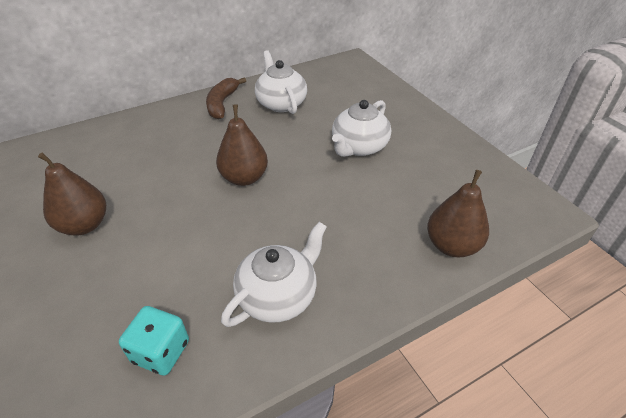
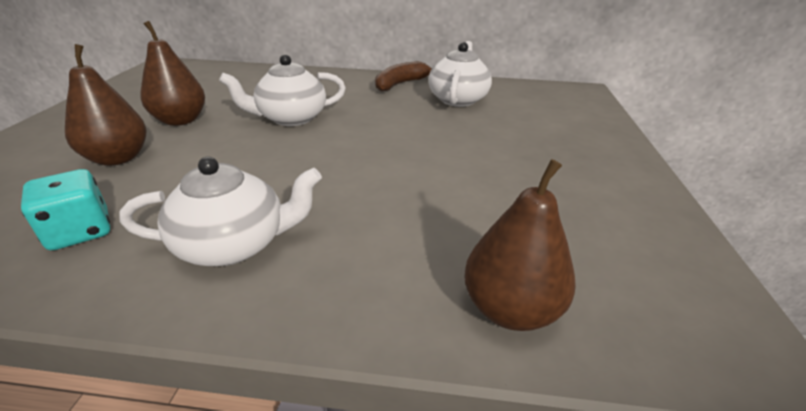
camera: 35 degrees right, 10 degrees down
brown pear [216,105,268,186] -> brown pear moved to [65,44,147,166]
white teapot [332,100,391,157] -> white teapot moved to [219,54,346,126]

